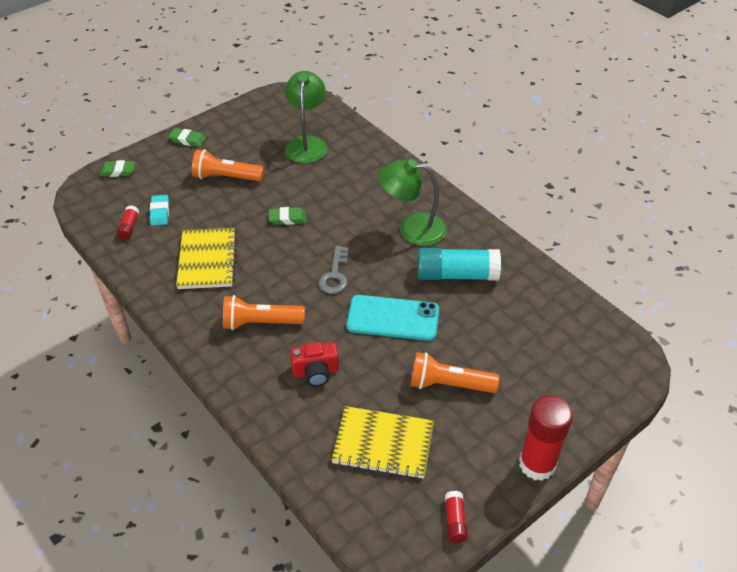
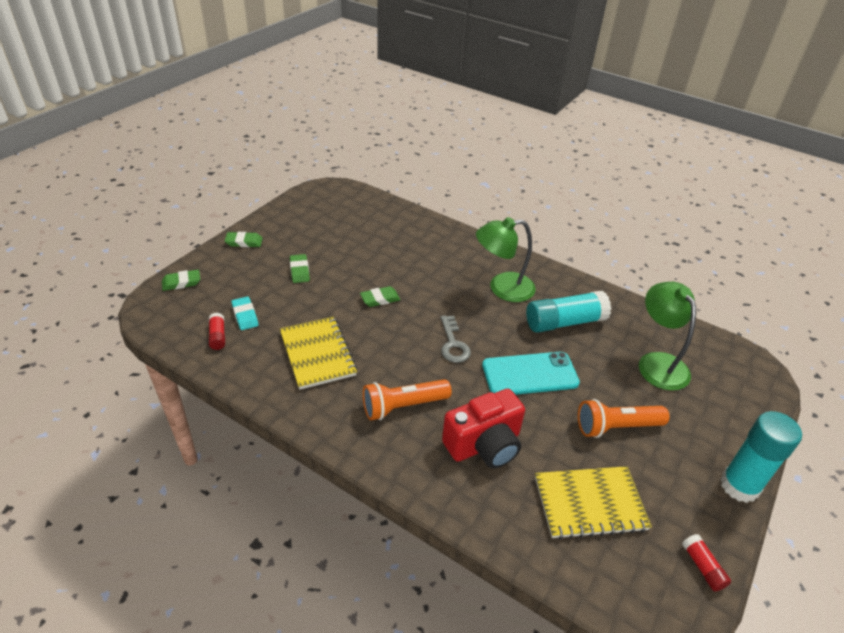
camera: 20 degrees left, 5 degrees down
orange flashlight [192,149,264,181] -> green eraser [290,254,310,283]
green lamp [285,71,328,163] -> green lamp moved to [639,282,696,391]
red camera [290,342,339,386] -> red camera [442,389,525,469], size x1.55
red glue stick [519,395,573,481] -> turquoise glue stick [720,411,802,503]

